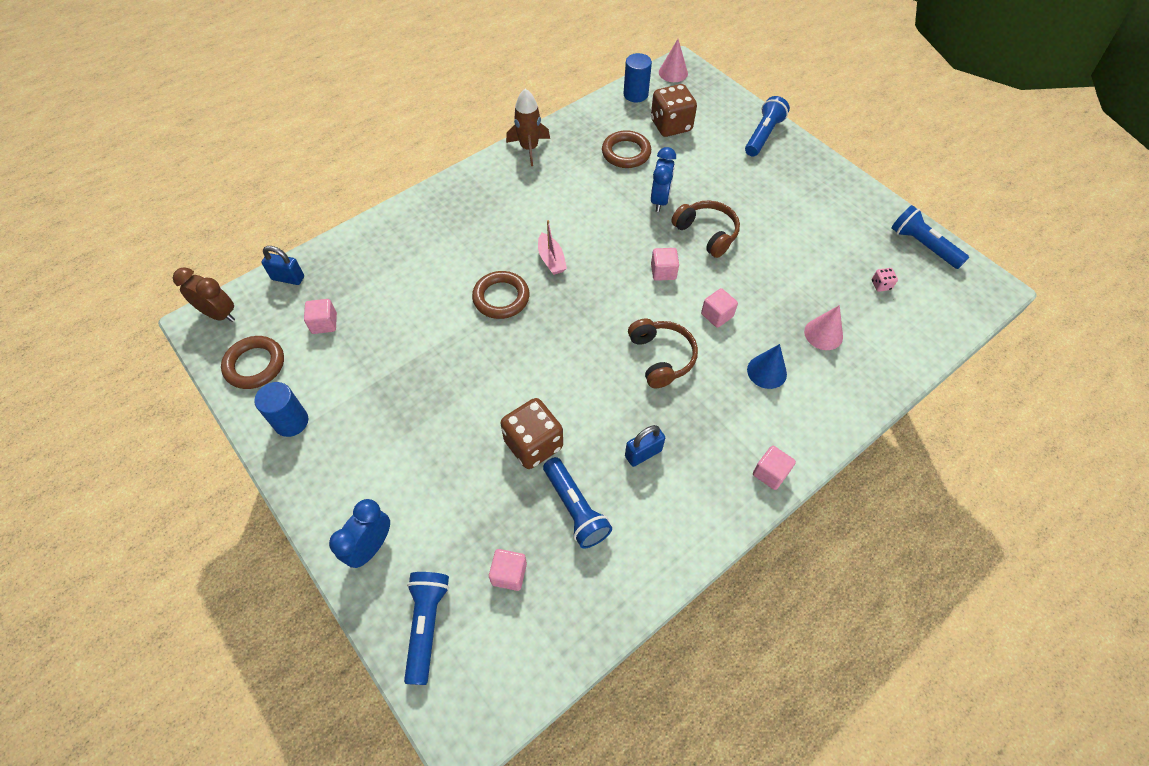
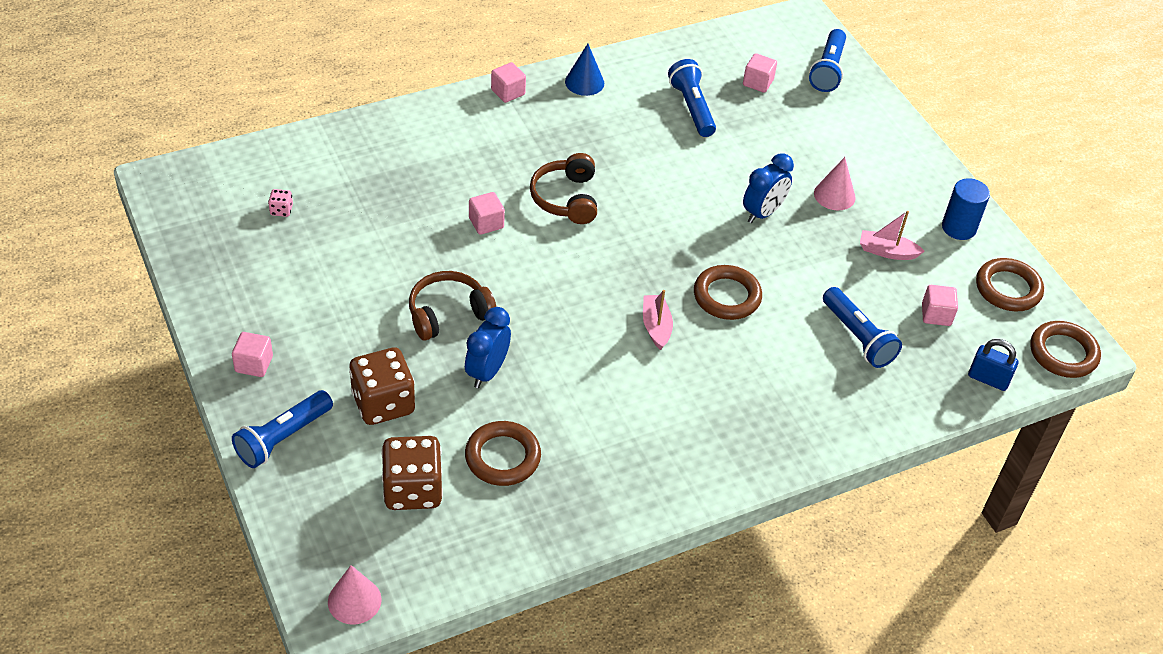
camera: 170 degrees left, 10 degrees down
brown clock [173,267,235,322] -> brown ring [1030,321,1101,378]
blue clock [329,499,390,568] -> blue clock moved to [743,153,794,223]
brown dice [500,398,563,469] -> brown dice moved to [349,347,415,425]
brown rocket [506,89,550,166] -> none
blue cylinder [624,53,652,102] -> none
blue padlock [625,425,665,467] -> none
pink cube [651,248,679,281] -> pink cube moved to [232,332,273,377]
brown headphones [671,200,740,258] -> brown headphones turned 90 degrees clockwise [409,271,496,341]
blue cone [747,344,787,389] -> blue cone moved to [565,44,604,96]
pink cone [804,305,843,350] -> pink cone moved to [814,157,855,210]
blue flashlight [891,205,969,269] -> blue flashlight moved to [823,287,902,368]
none -> pink boat [860,211,925,260]

